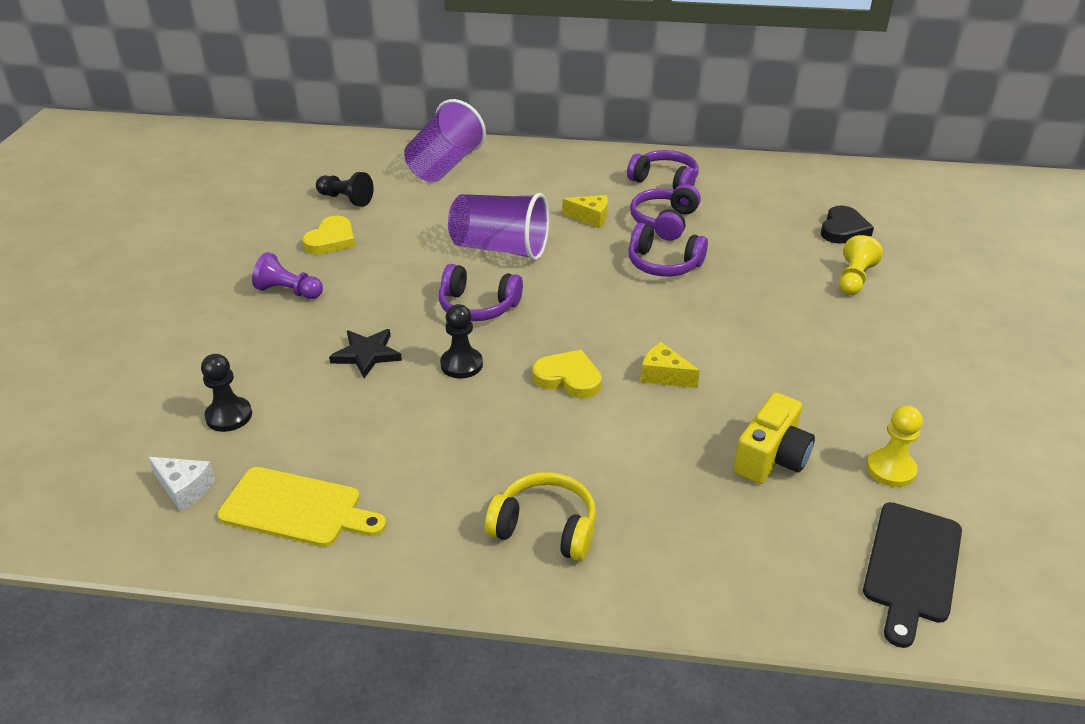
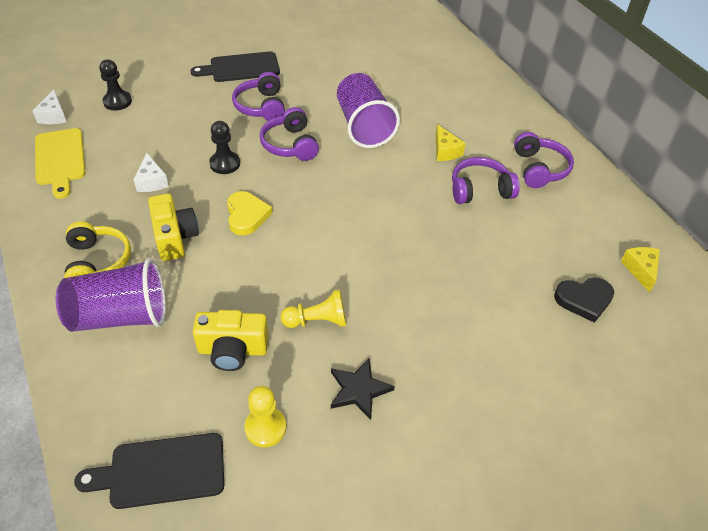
camera: 55 degrees right, 10 degrees up
purple pawn [252,252,323,299] -> black cutting board [191,51,280,82]
yellow heart [302,216,355,255] -> none
black pawn [316,172,374,207] -> none
black star [329,329,402,378] -> black star moved to [331,358,395,420]
purple cup [404,99,486,182] -> purple cup moved to [56,258,166,332]
purple headphones [628,223,708,277] -> purple headphones moved to [232,72,285,121]
yellow cheese [641,342,700,388] -> yellow cheese moved to [621,247,660,293]
yellow pawn [839,235,883,295] -> yellow pawn moved to [281,289,346,328]
none -> white cheese [133,153,169,192]
none -> yellow camera [148,193,199,261]

